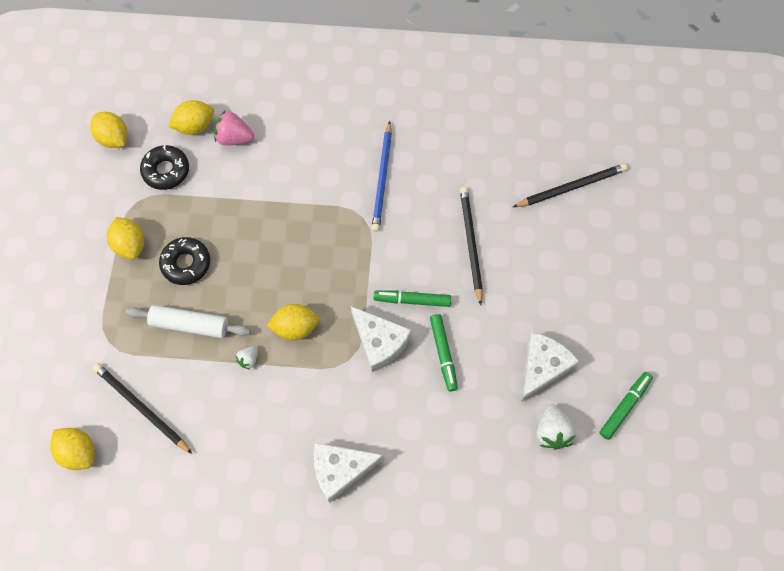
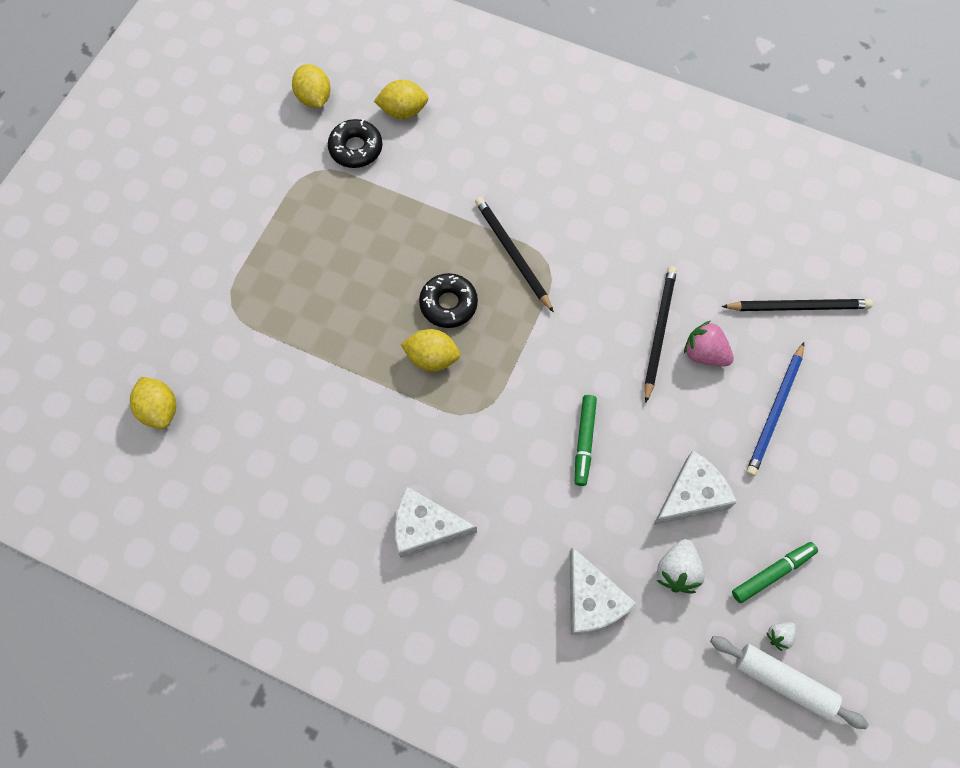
camera: 20 degrees right, 0 degrees up
black pencil [93,363,192,454] -> black pencil moved to [475,197,554,312]
yellow lemon [107,217,144,260] -> none
white rolling pin [126,305,251,338] -> white rolling pin moved to [710,636,868,729]
black donut [159,237,210,285] -> black donut moved to [419,273,478,328]
pink strawberry [214,111,254,146] -> pink strawberry moved to [684,321,734,366]
white strawberry [236,346,258,370] -> white strawberry moved to [766,622,796,651]
white cheese [351,306,412,372] -> white cheese moved to [569,547,637,635]
blue pencil [372,121,392,232] -> blue pencil moved to [746,342,804,477]
green marker [374,290,451,307] -> none

